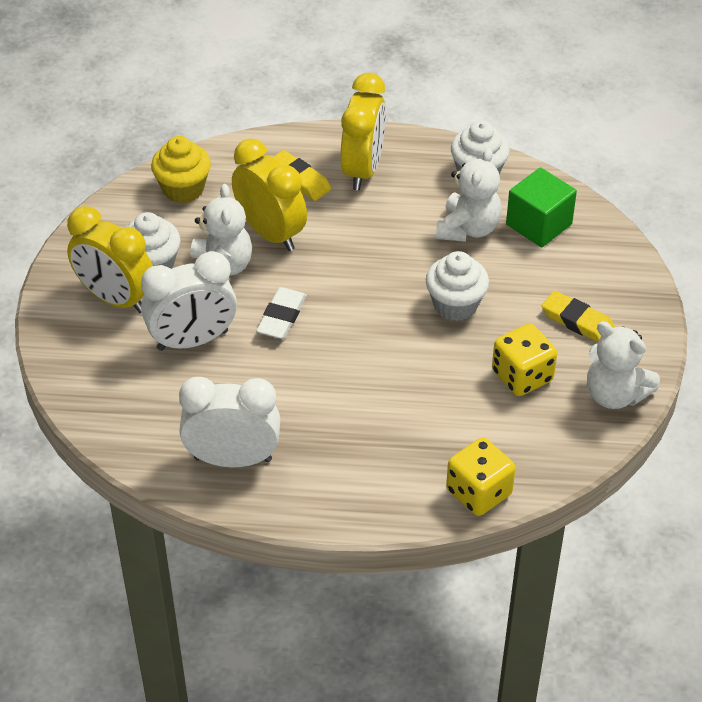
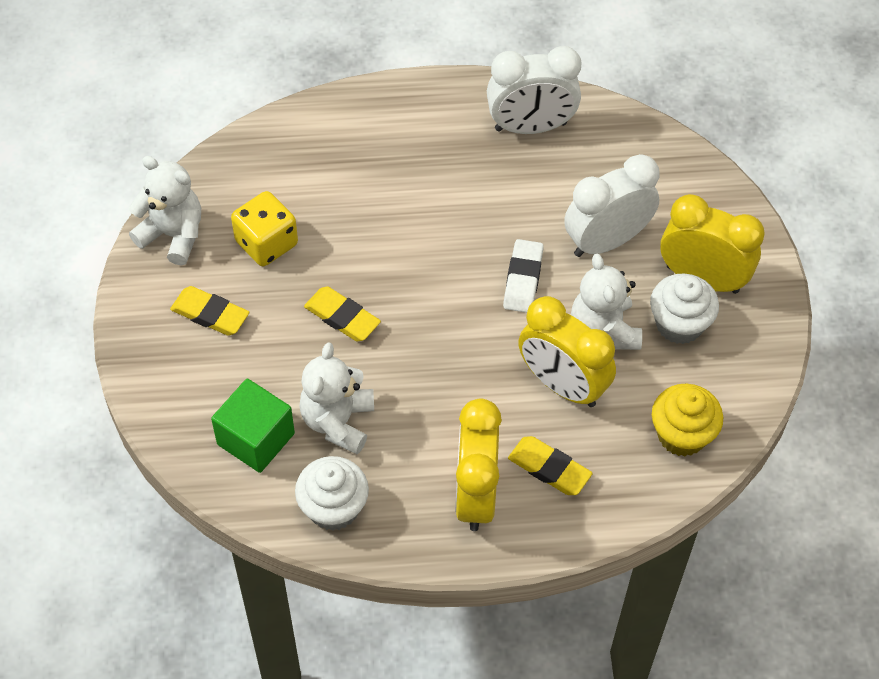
camera: 170 degrees right, 10 degrees up
white cupcake [426,251,489,321] -> yellow eraser [304,286,381,341]
yellow dice [446,438,516,516] -> none

